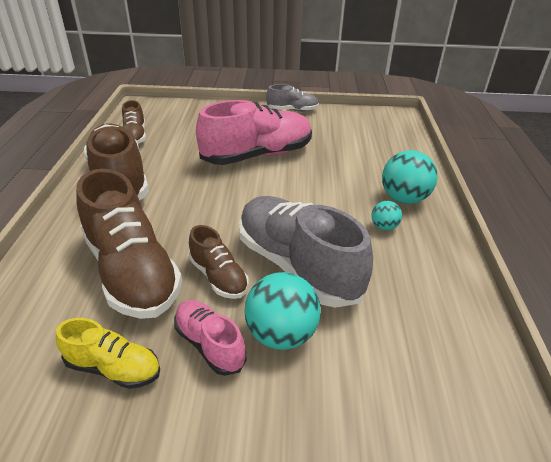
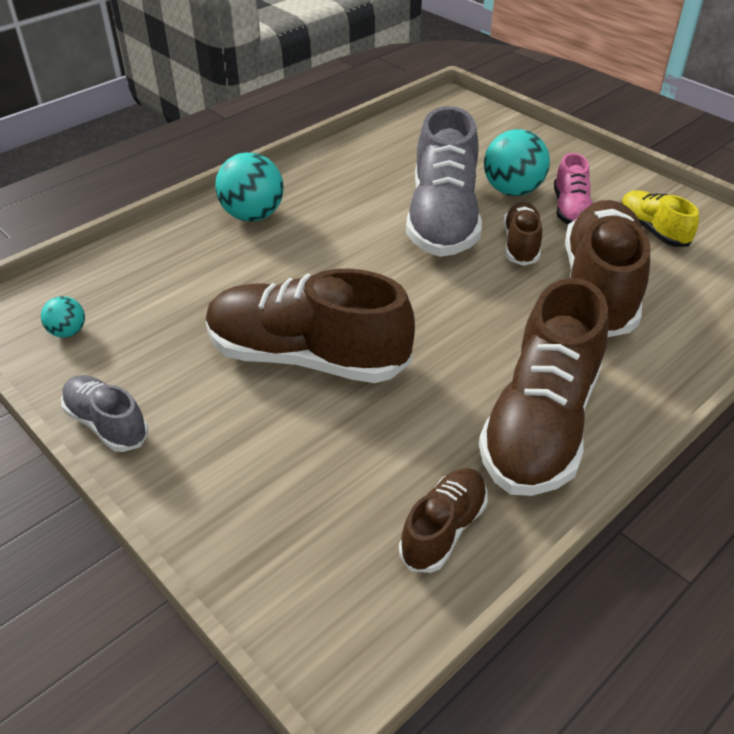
camera: 135 degrees left, 5 degrees up
pink shoe [196,100,312,165] -> brown shoe [206,269,415,383]
turquoise ball [372,201,402,230] -> turquoise ball moved to [41,296,85,338]

